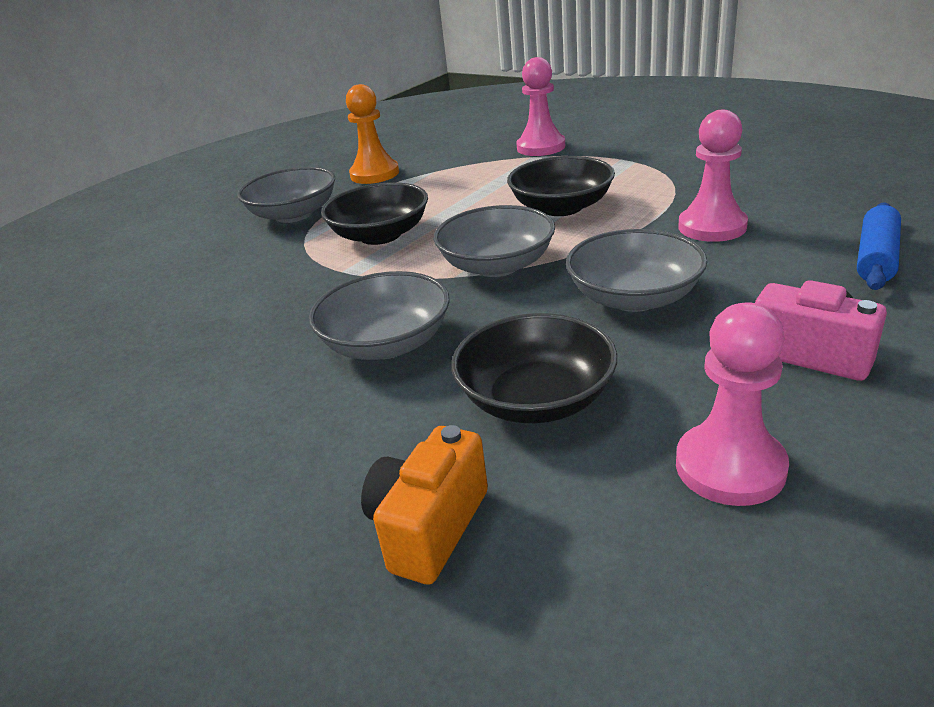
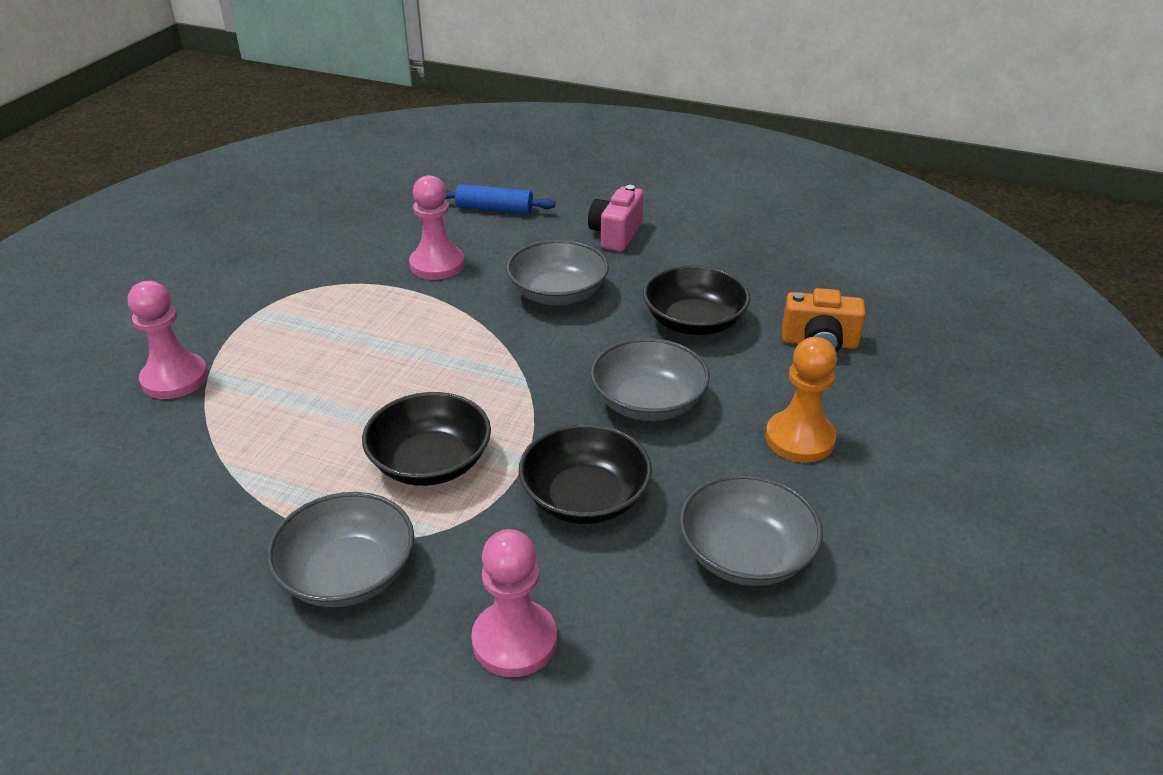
camera: 110 degrees left, 5 degrees up
orange pawn [346,84,399,184] -> orange pawn moved to [765,337,837,463]
grey bowl [433,205,555,277] -> grey bowl moved to [679,474,823,586]
black bowl [507,156,615,216] -> black bowl moved to [519,424,652,524]
pink pawn [676,302,789,506] -> pink pawn moved to [471,529,557,677]

